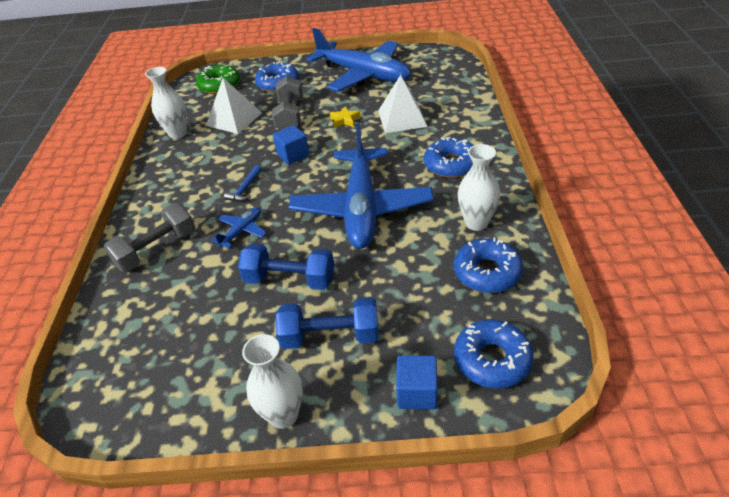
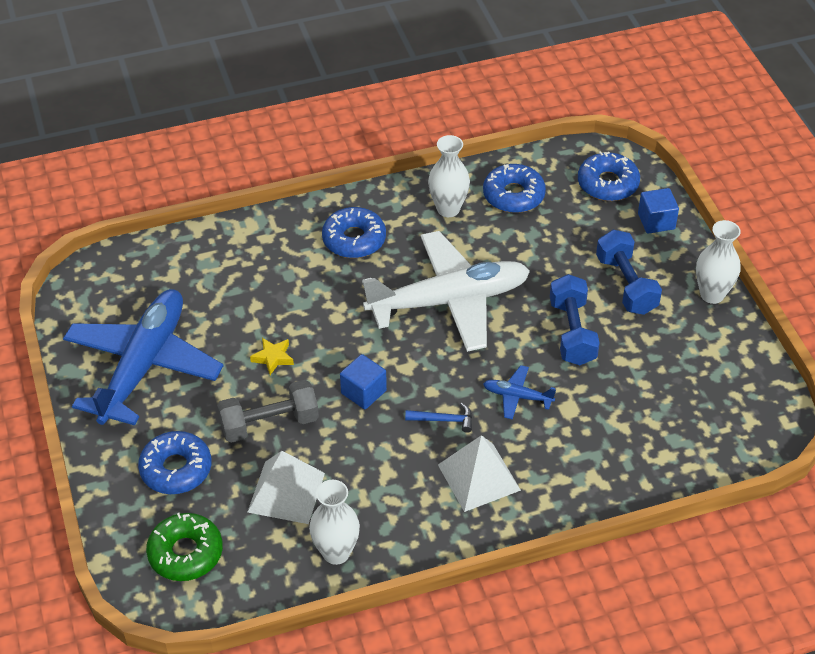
camera: 110 degrees left, 5 degrees up
grey dumbbell [104,204,195,272] -> none
blue plane [288,123,433,249] -> white plane [362,231,530,352]
white pyramid [378,75,427,133] -> white pyramid moved to [438,435,521,512]

